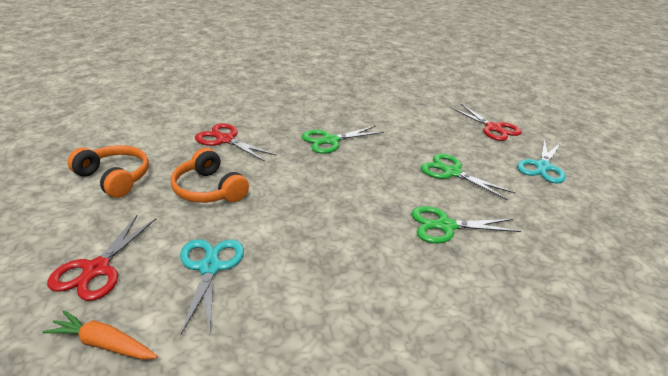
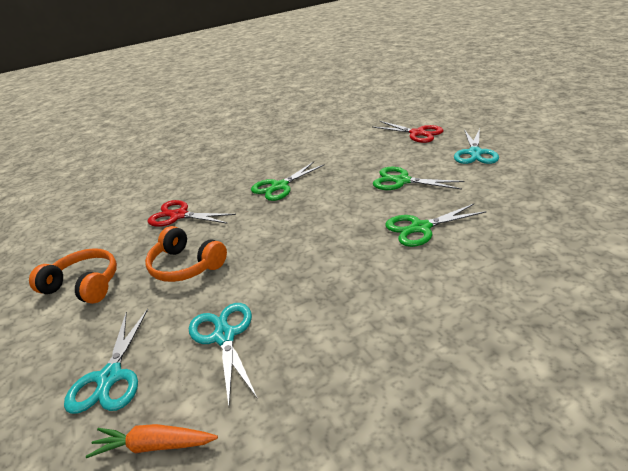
camera: 10 degrees left, 0 degrees up
red scissors [47,215,156,301] -> turquoise scissors [64,309,148,414]

